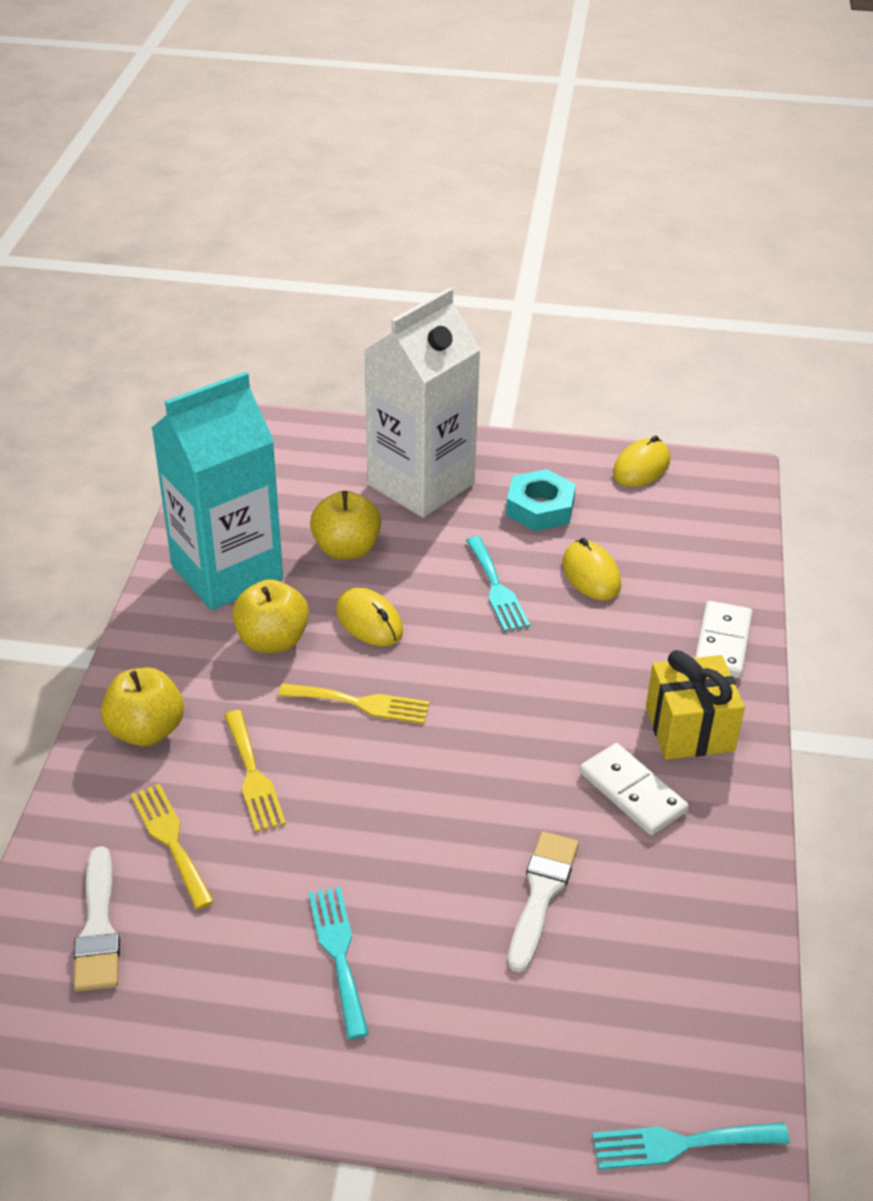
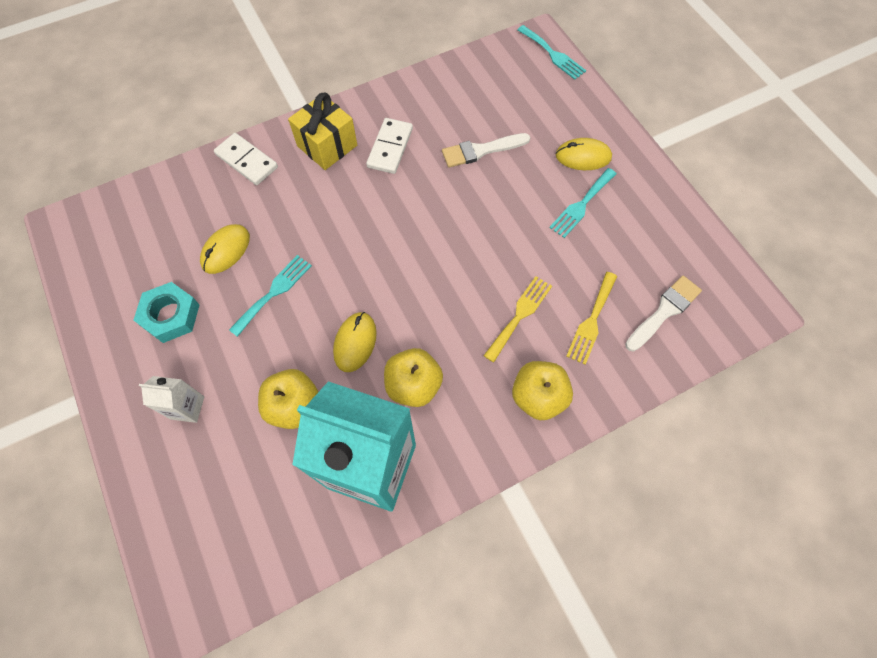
camera: 125 degrees left, 25 degrees up
yellow fork [278,683,430,724] -> none
white carton [364,287,481,518] -> white carton [139,376,204,423], size x0.41
yellow mouse [613,435,670,487] -> yellow mouse moved to [556,138,612,170]
white domino [695,601,753,678] -> white domino turned 60 degrees clockwise [214,133,278,185]

